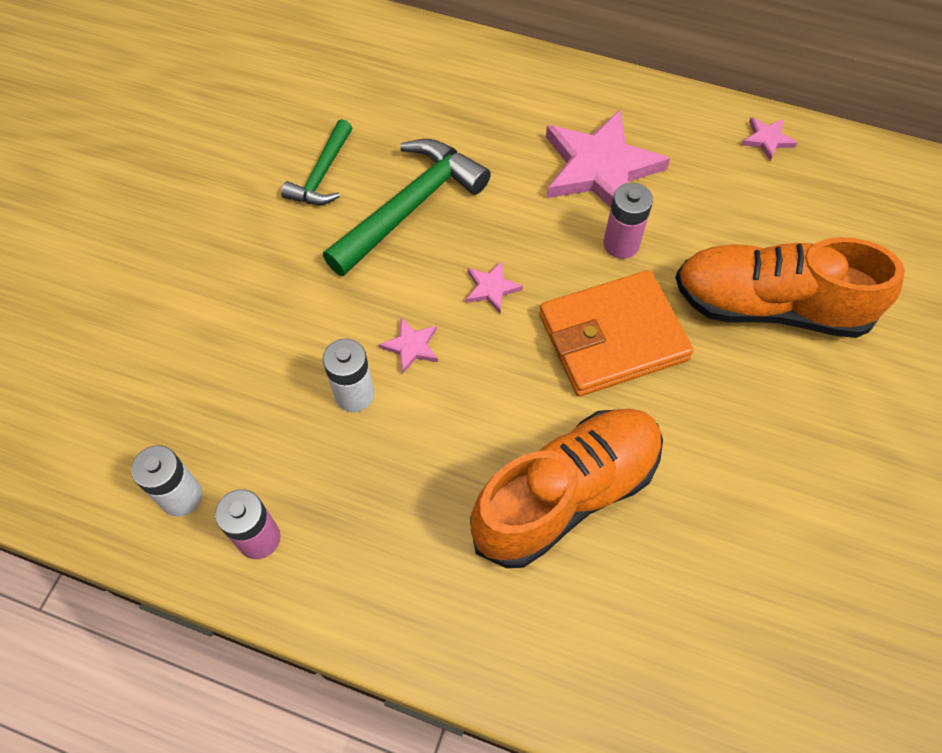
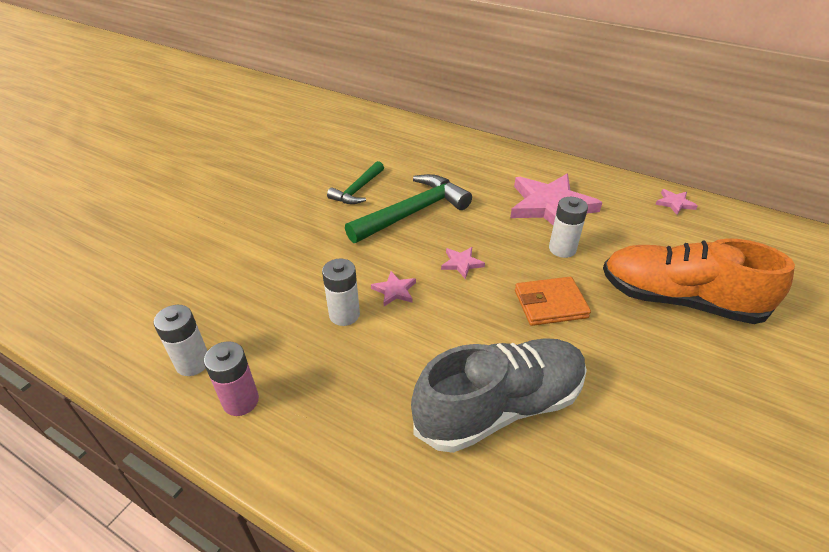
camera: 10 degrees right, 20 degrees down
orange shoe [470,409,663,568] -> grey shoe [411,338,587,453]
orange wallet [539,270,694,397] -> orange wallet [515,277,591,326], size x0.64
pink battery [603,183,653,259] -> white battery [549,197,588,258]

